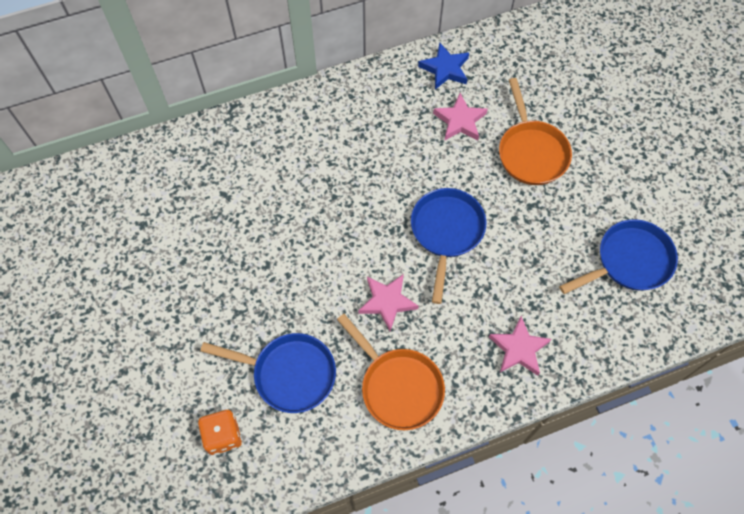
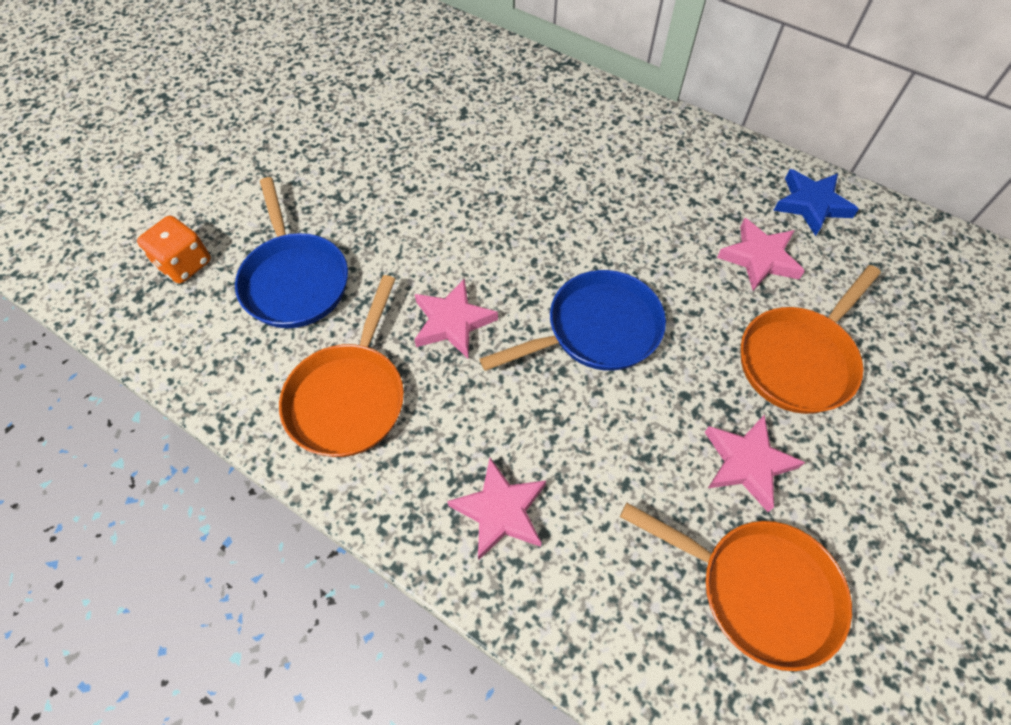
camera: 55 degrees right, 5 degrees down
blue pan [559,219,678,294] -> orange pan [620,503,852,671]
none -> pink star [705,414,805,512]

